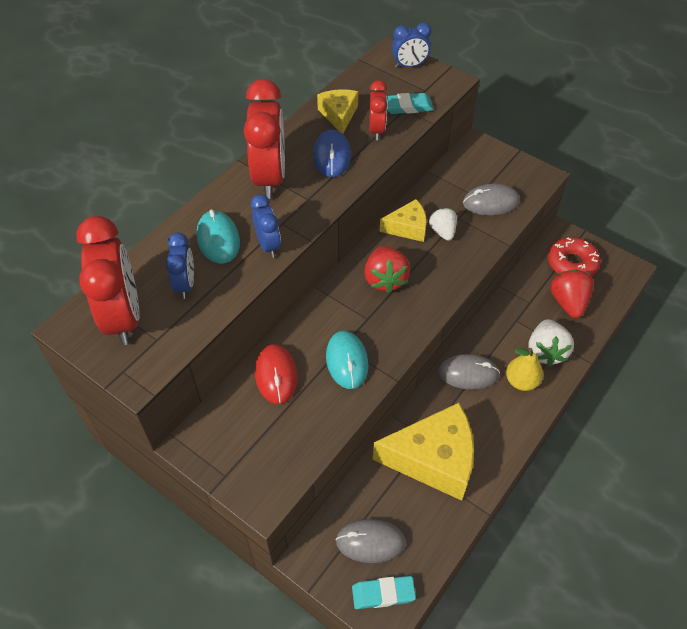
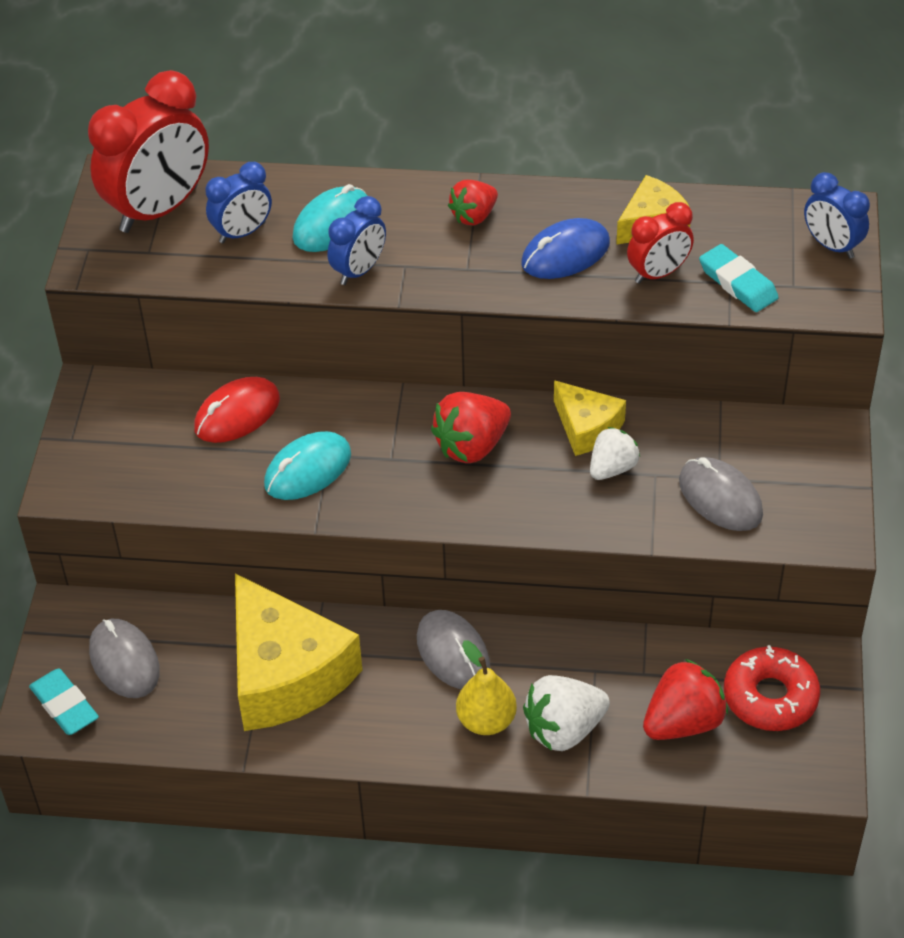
camera: 60 degrees right, 5 degrees down
red clock [244,79,285,199] -> red strawberry [448,180,498,225]

